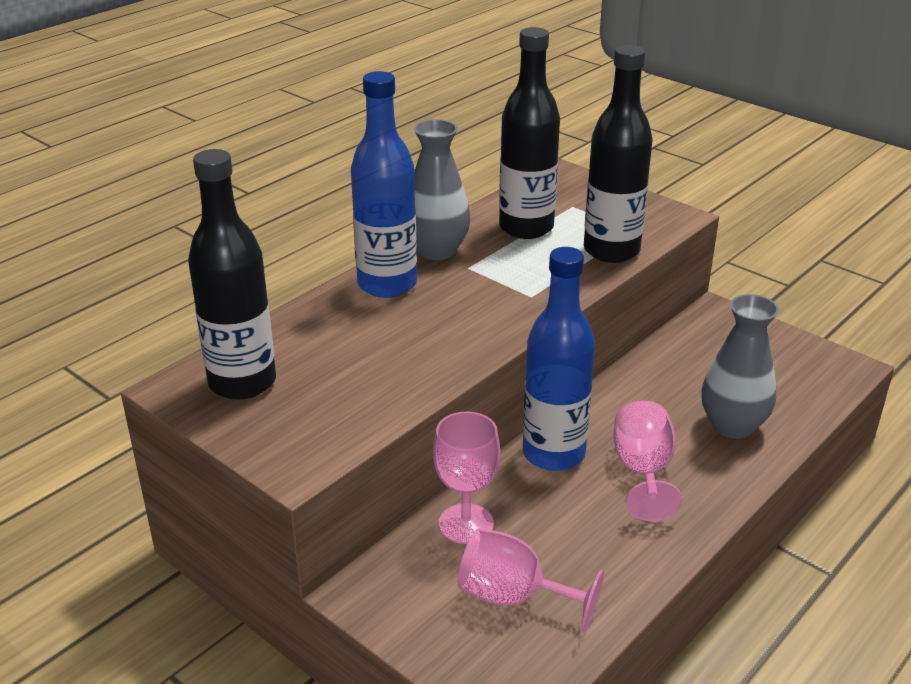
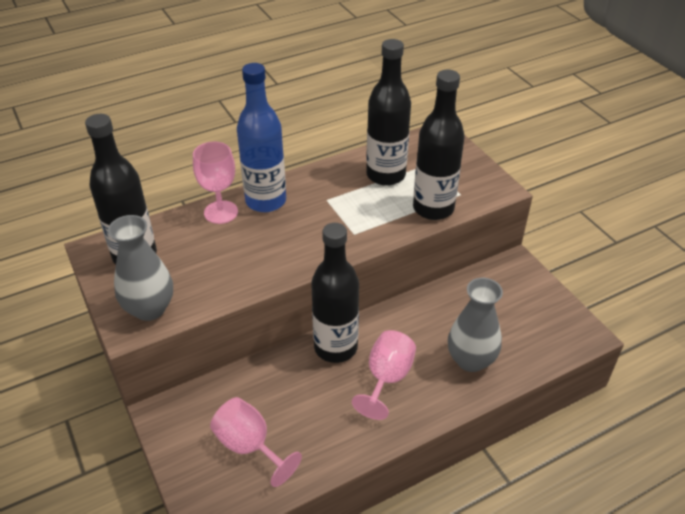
camera: 20 degrees right, 10 degrees up
grey vase [414,119,470,260] -> grey vase moved to [108,215,173,321]
pink goblet [433,412,500,544] -> pink goblet moved to [193,142,238,224]
blue bottle [523,247,595,471] -> black bottle [311,223,359,363]

